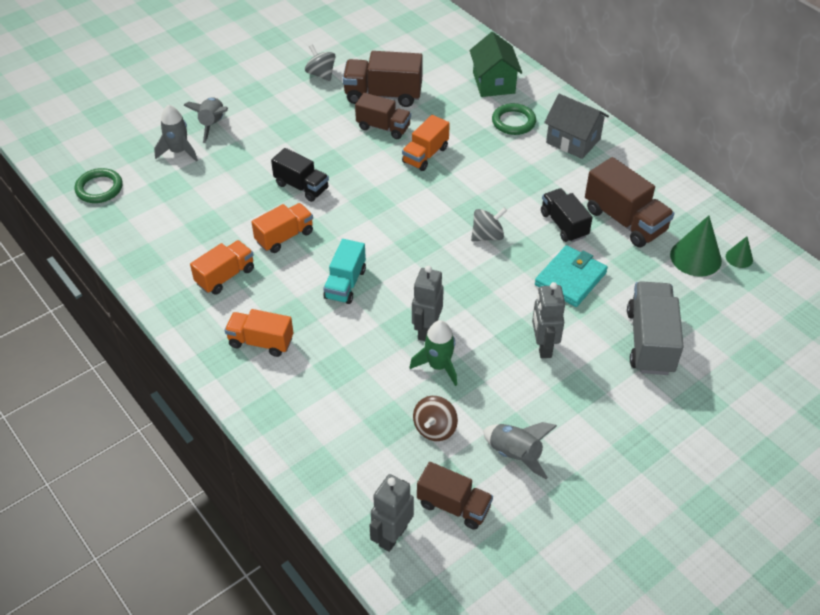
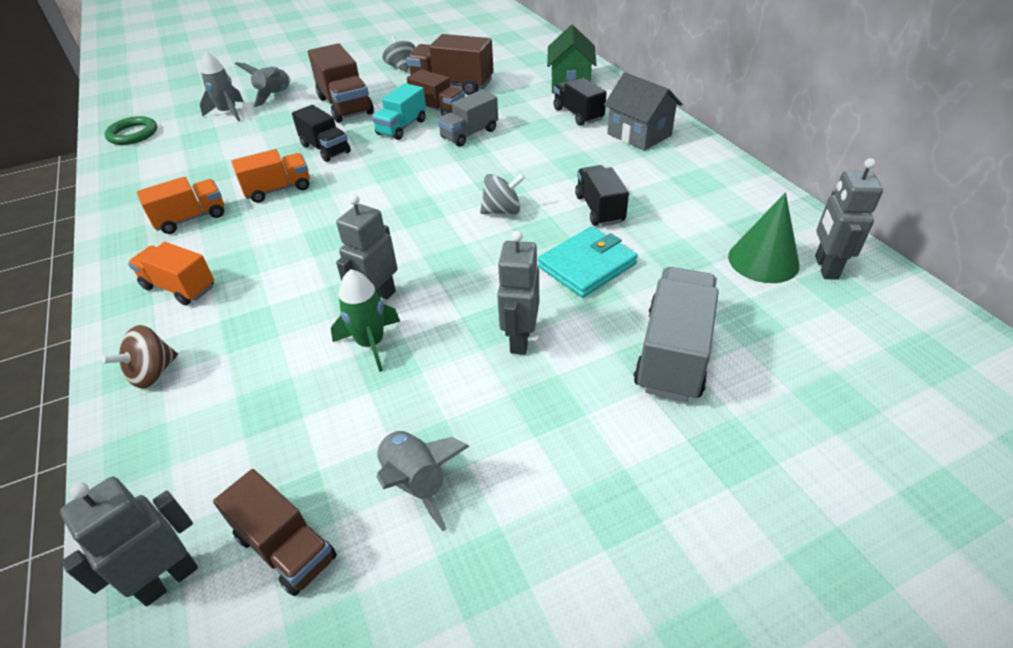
camera: 15 degrees right, 5 degrees down
turquoise truck [323,239,366,304] -> turquoise truck moved to [372,83,426,140]
orange truck [402,115,450,171] -> grey truck [437,90,498,147]
brown spinning top [413,396,458,441] -> brown spinning top moved to [101,325,178,389]
green ring [492,103,536,135] -> black truck [554,78,607,126]
brown truck [585,157,674,247] -> brown truck moved to [308,43,374,123]
green cone [726,236,753,268] -> grey robot [815,158,883,280]

